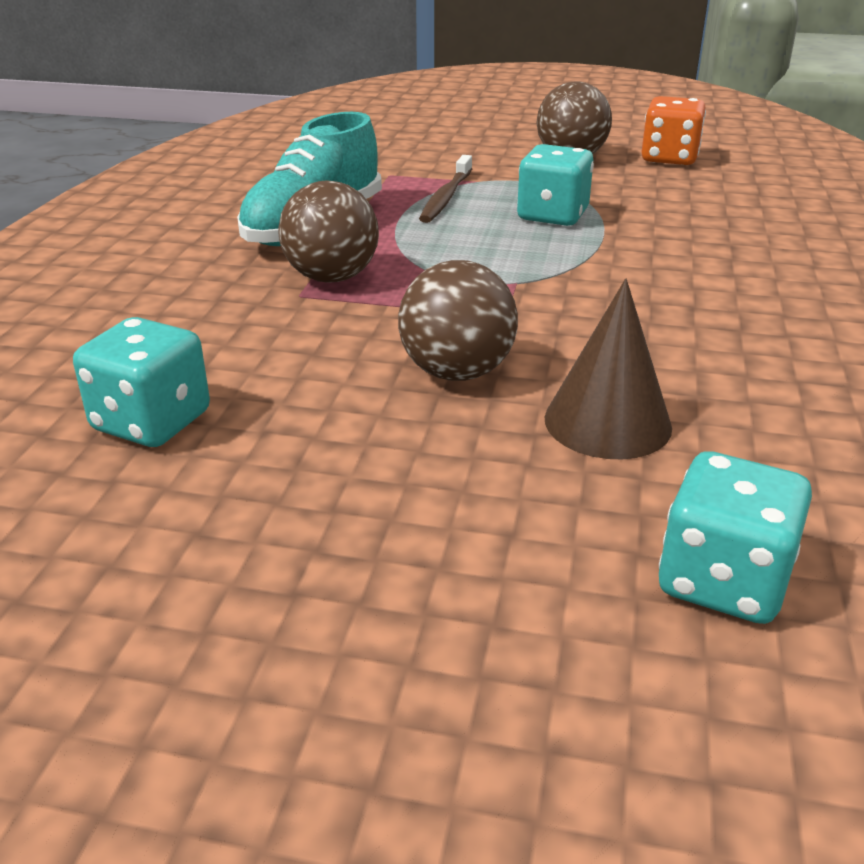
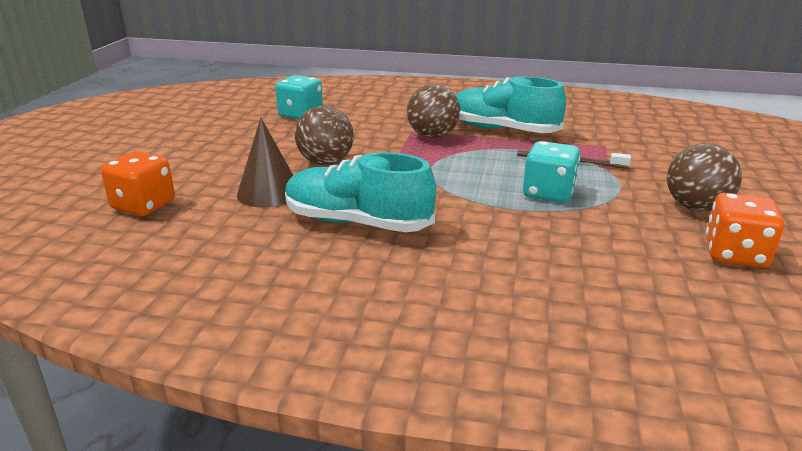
camera: 90 degrees right, 5 degrees down
turquoise dice [659,451,812,624] -> orange dice [101,151,175,216]
none -> turquoise shoe [285,152,436,232]

